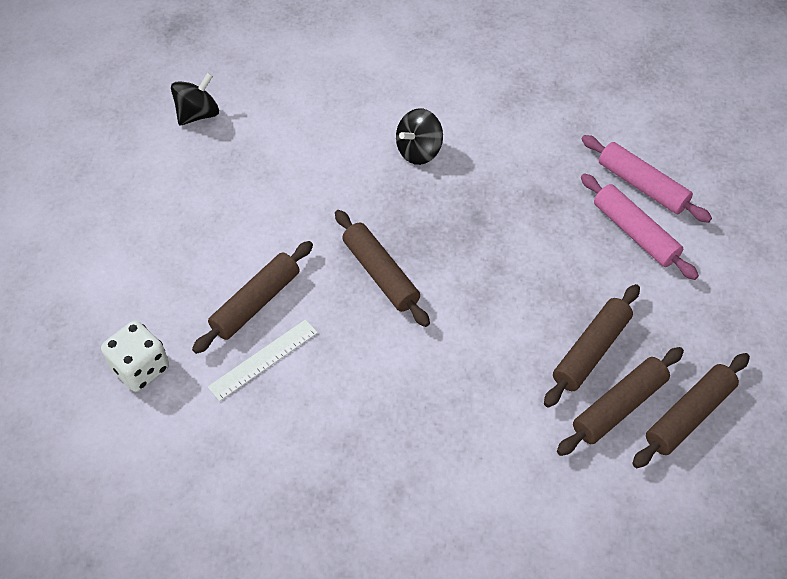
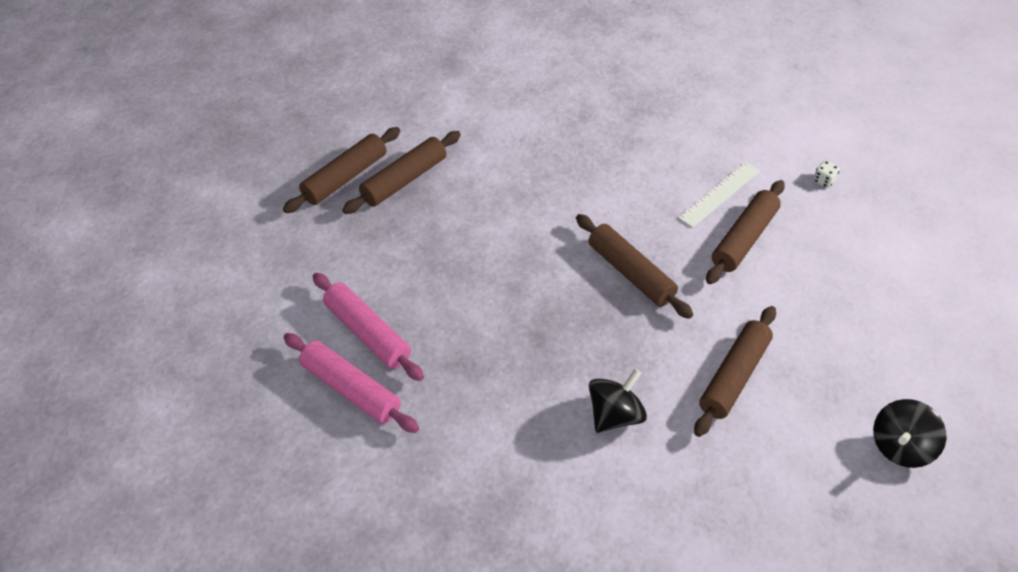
camera: 175 degrees right, 5 degrees down
white dice [101,321,169,392] -> white dice [813,161,840,188], size x0.44
brown rolling pin [544,284,640,408] -> brown rolling pin moved to [694,306,776,437]

